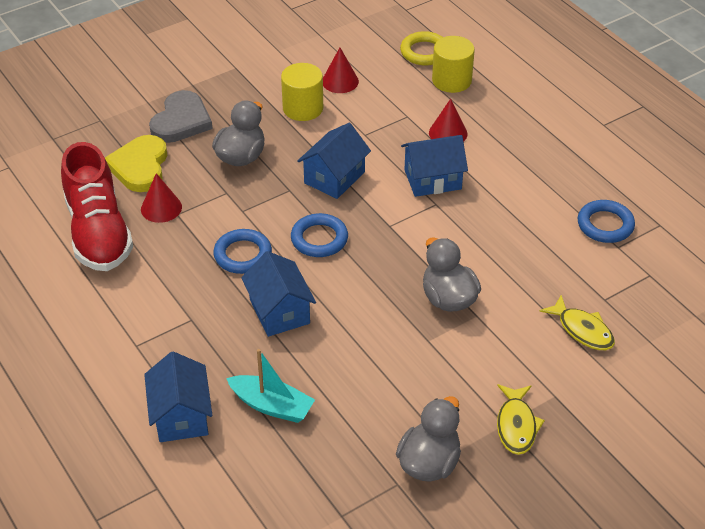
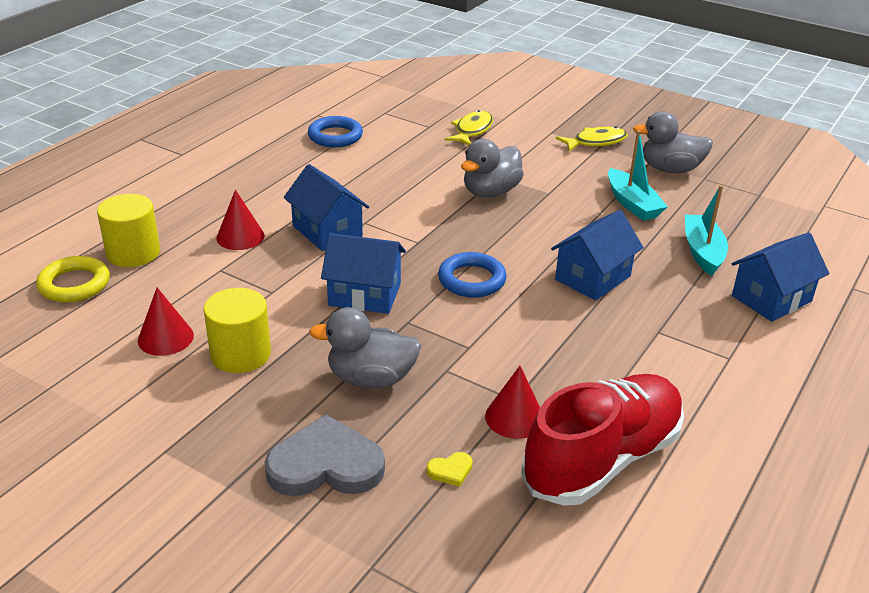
camera: 115 degrees left, 10 degrees down
yellow heart [105,135,168,192] -> yellow heart [427,452,473,487], size x0.40
blue ring [213,229,272,274] -> none
none -> turquoise boat [608,130,668,221]

